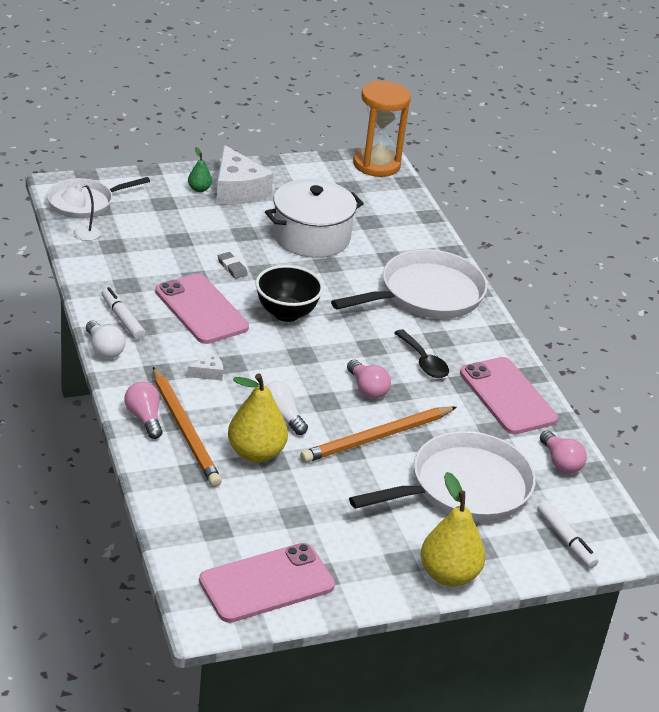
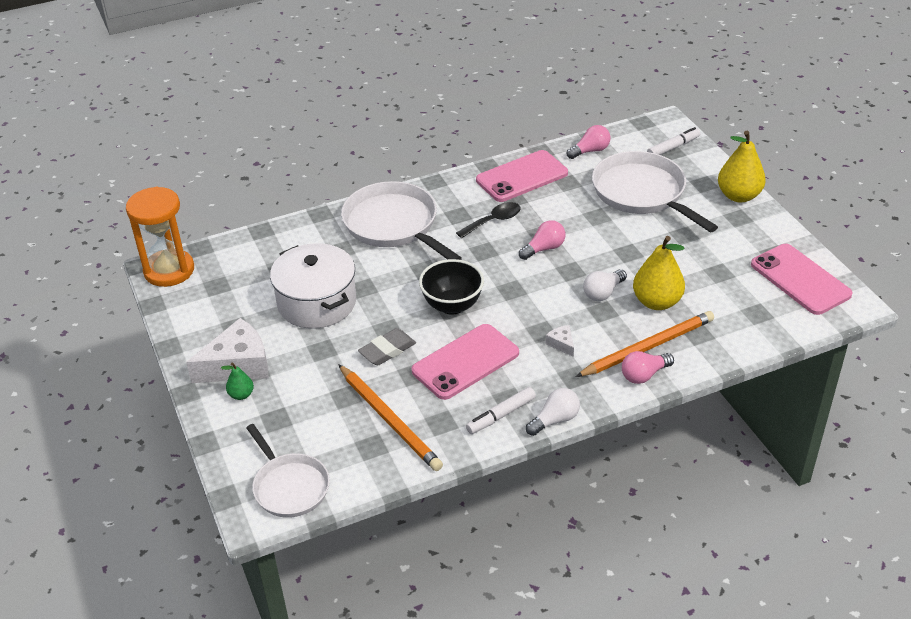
camera: 90 degrees left, 5 degrees up
white lamp [61,184,100,241] -> none
grey eraser [218,252,248,279] -> grey eraser [358,328,416,365], size x1.55
orange pencil [300,406,457,463] -> orange pencil moved to [338,364,443,471]

